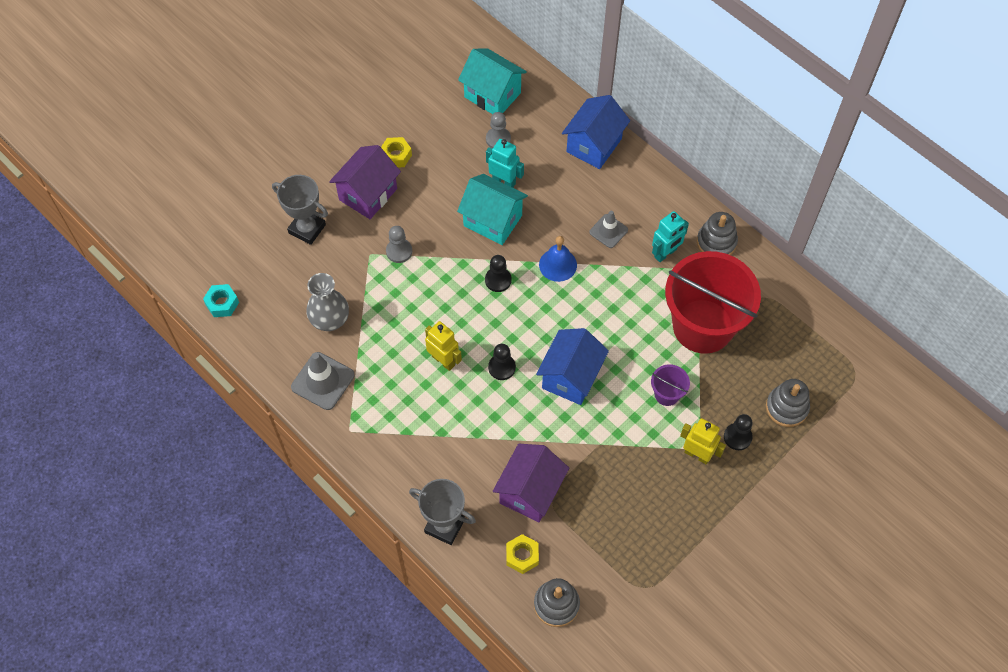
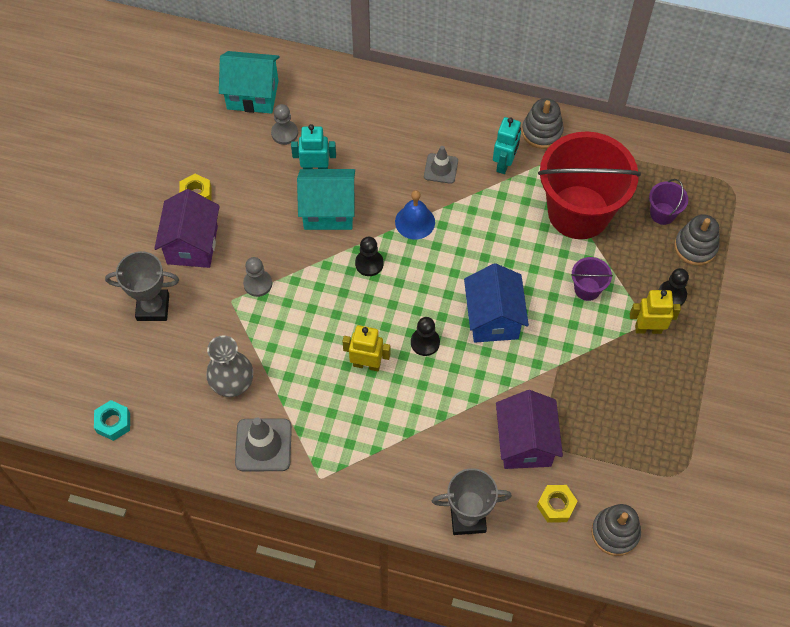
camera: 30 degrees left, 0 degrees up
blue house [562,95,630,169] -> none
none -> purple bucket [649,179,688,225]

